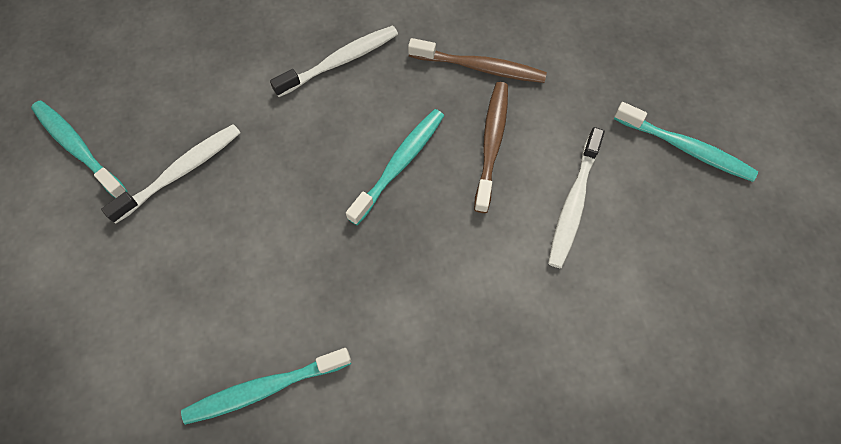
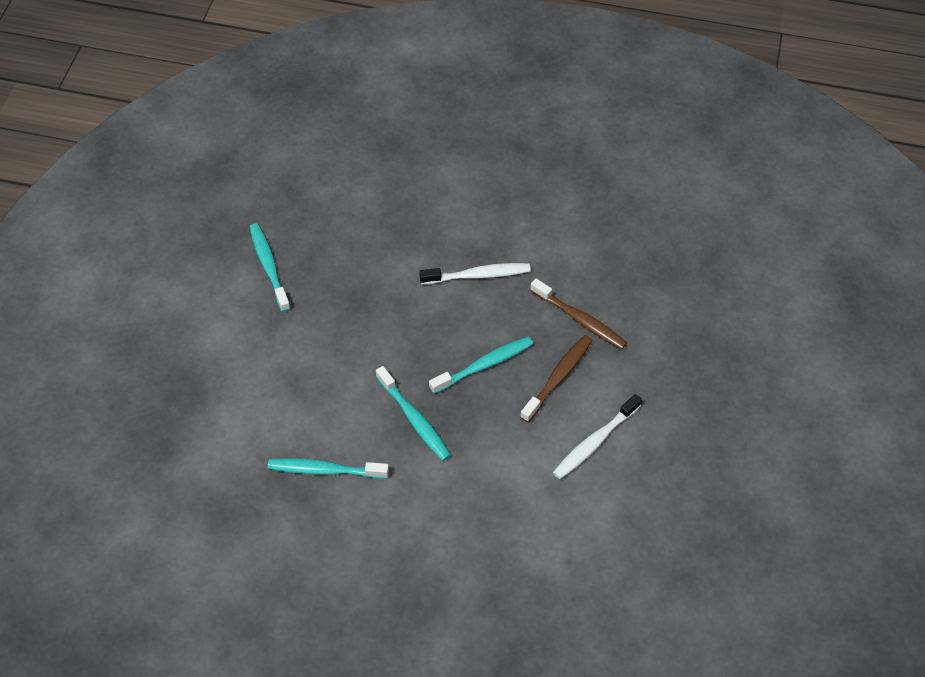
camera: 25 degrees right, 10 degrees down
white toothbrush [101,124,240,223] -> none
turquoise toothbrush [614,102,758,182] -> turquoise toothbrush moved to [376,366,451,461]

